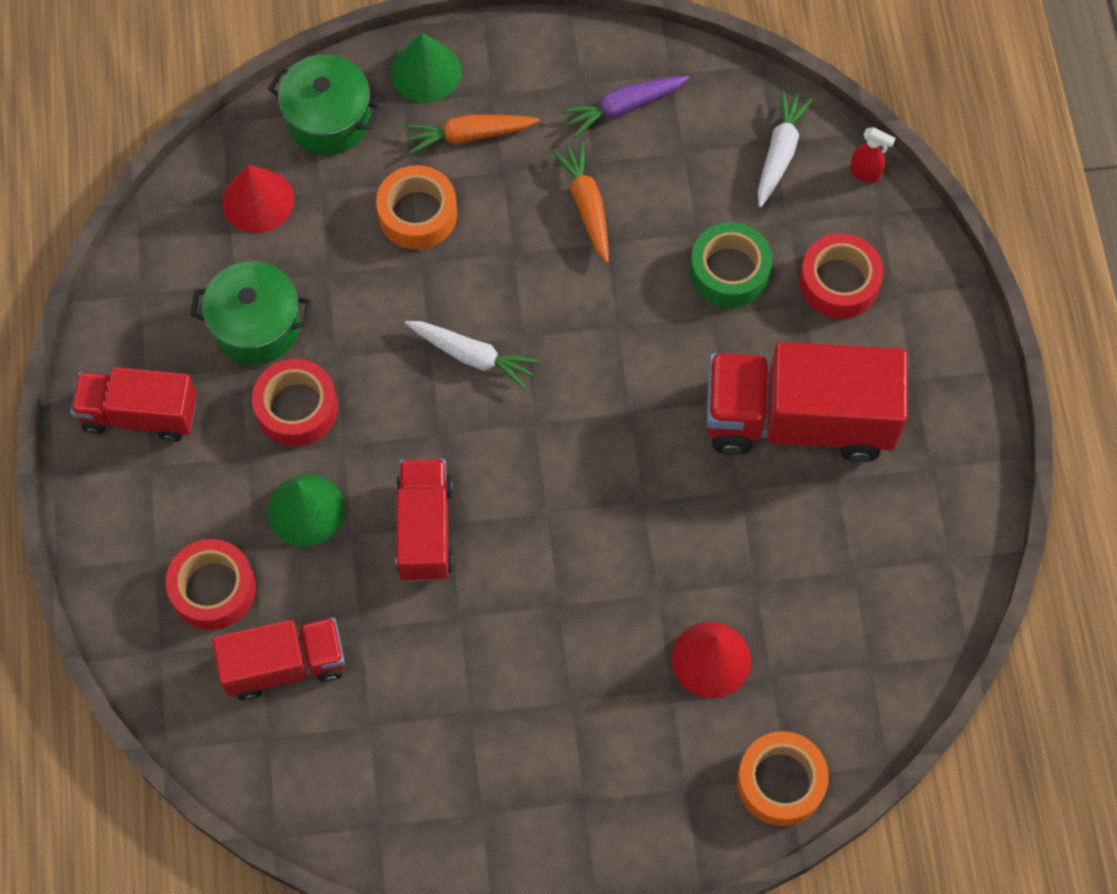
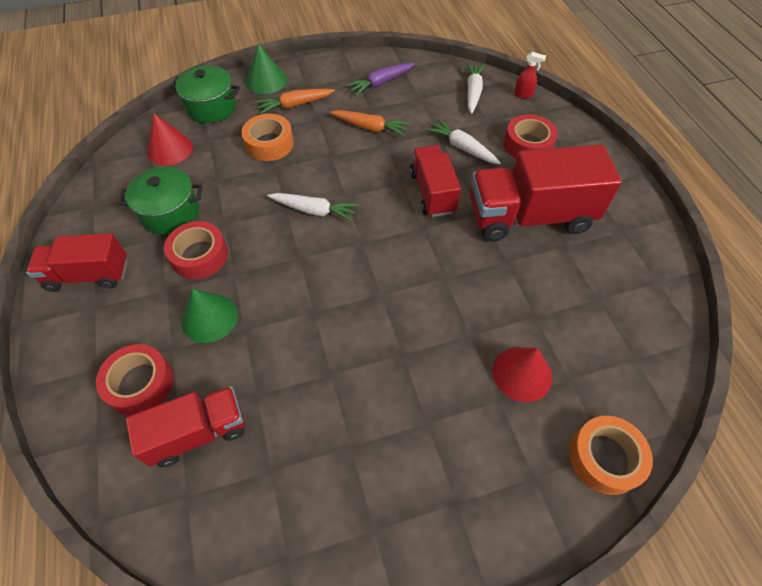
camera: 10 degrees left, 10 degrees down
red truck [396,459,453,582] -> red truck moved to [410,145,461,217]
orange carrot [552,142,609,263] -> orange carrot turned 135 degrees clockwise [330,110,410,136]
green tape [690,222,772,308] -> white carrot [426,119,501,164]

